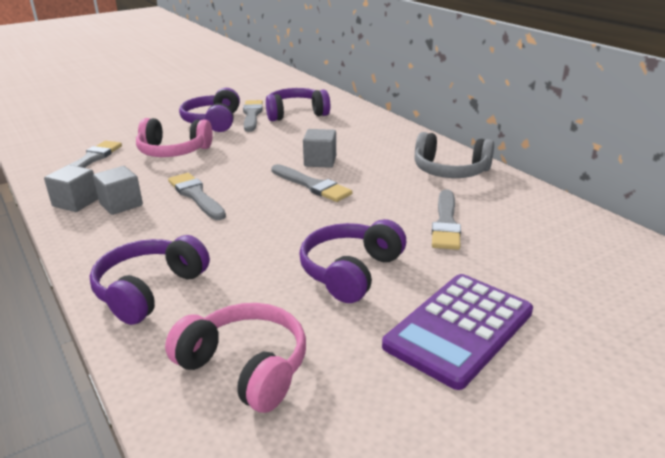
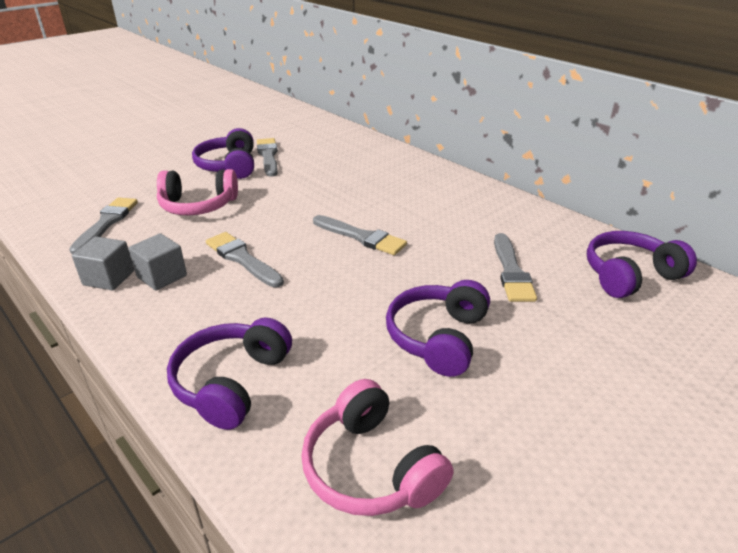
camera: 10 degrees left, 5 degrees up
pink headphones [165,303,306,413] -> pink headphones turned 150 degrees counterclockwise [301,379,453,516]
purple headphones [266,88,330,121] -> purple headphones moved to [587,231,697,298]
grey cube [303,129,336,168] -> none
purple calculator [382,274,533,390] -> none
grey headphones [414,132,494,178] -> none

